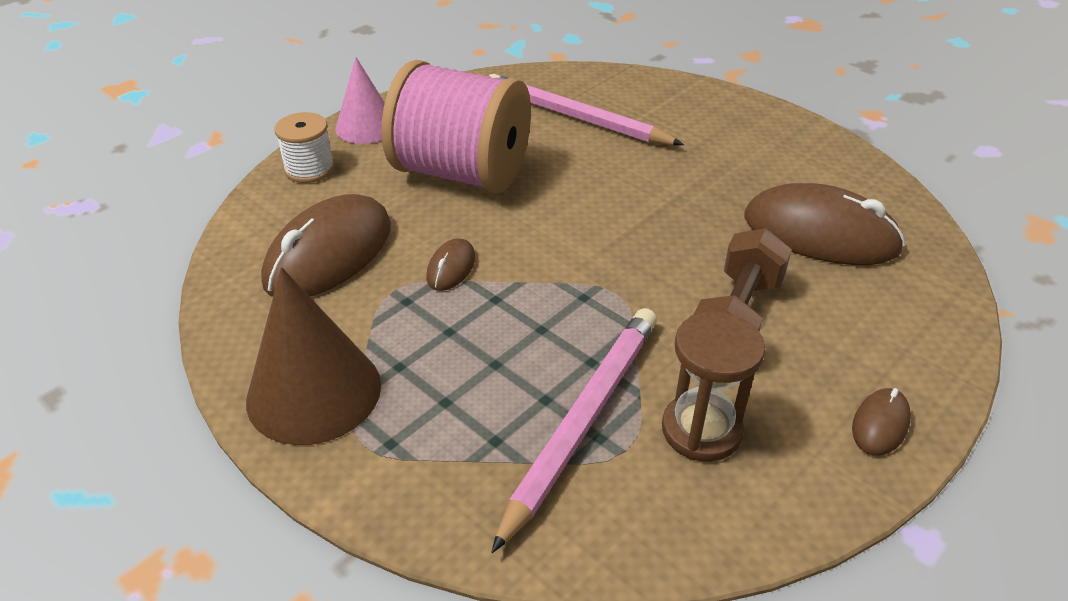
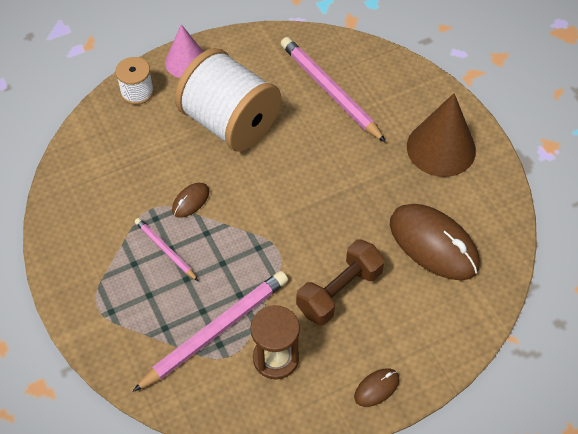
camera: 20 degrees right, 15 degrees up
brown cone [246,267,381,445] -> brown cone moved to [407,93,476,177]
brown mouse [261,194,391,297] -> none
pink spool [381,60,531,193] -> white spool [175,48,281,152]
none -> pink pencil [135,218,198,281]

